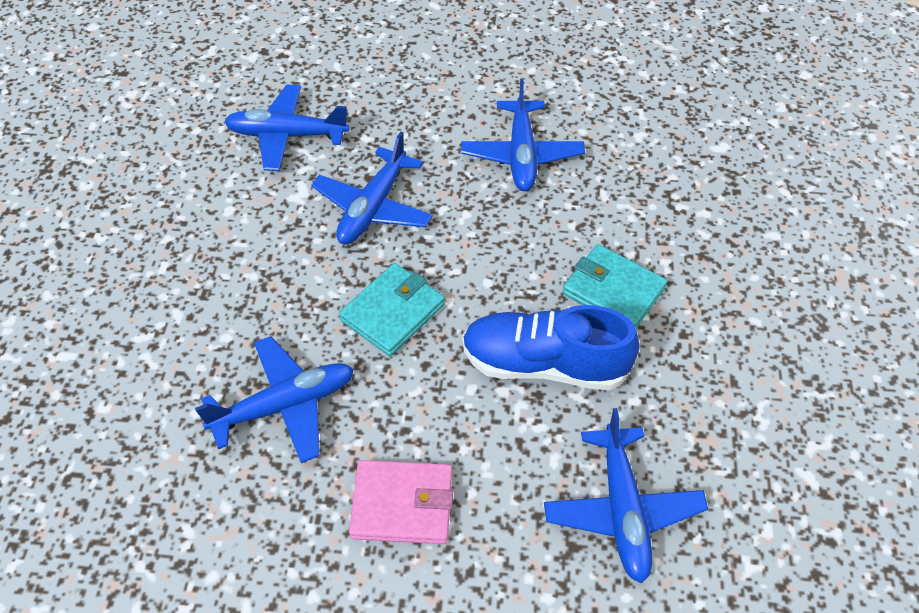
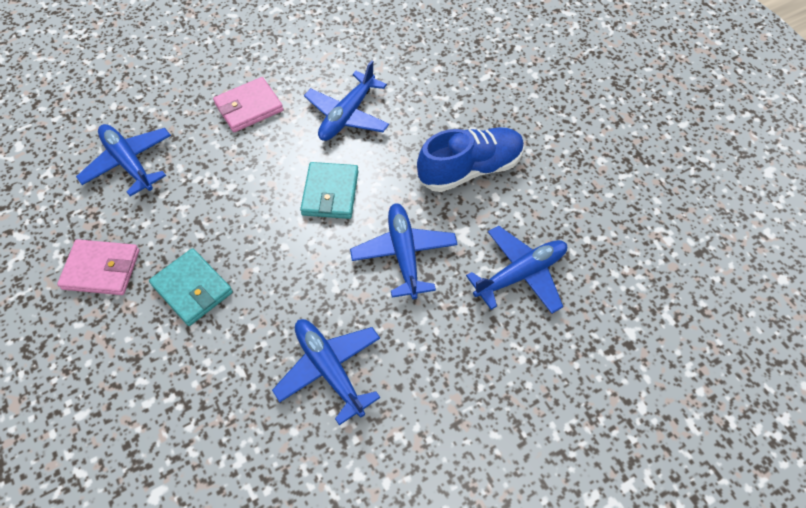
camera: 145 degrees right, 5 degrees up
blue shoe [462,305,640,390] -> blue shoe moved to [417,127,524,192]
turquoise wallet [563,244,667,329] -> turquoise wallet turned 45 degrees clockwise [149,248,233,326]
none -> pink wallet [57,239,139,295]

